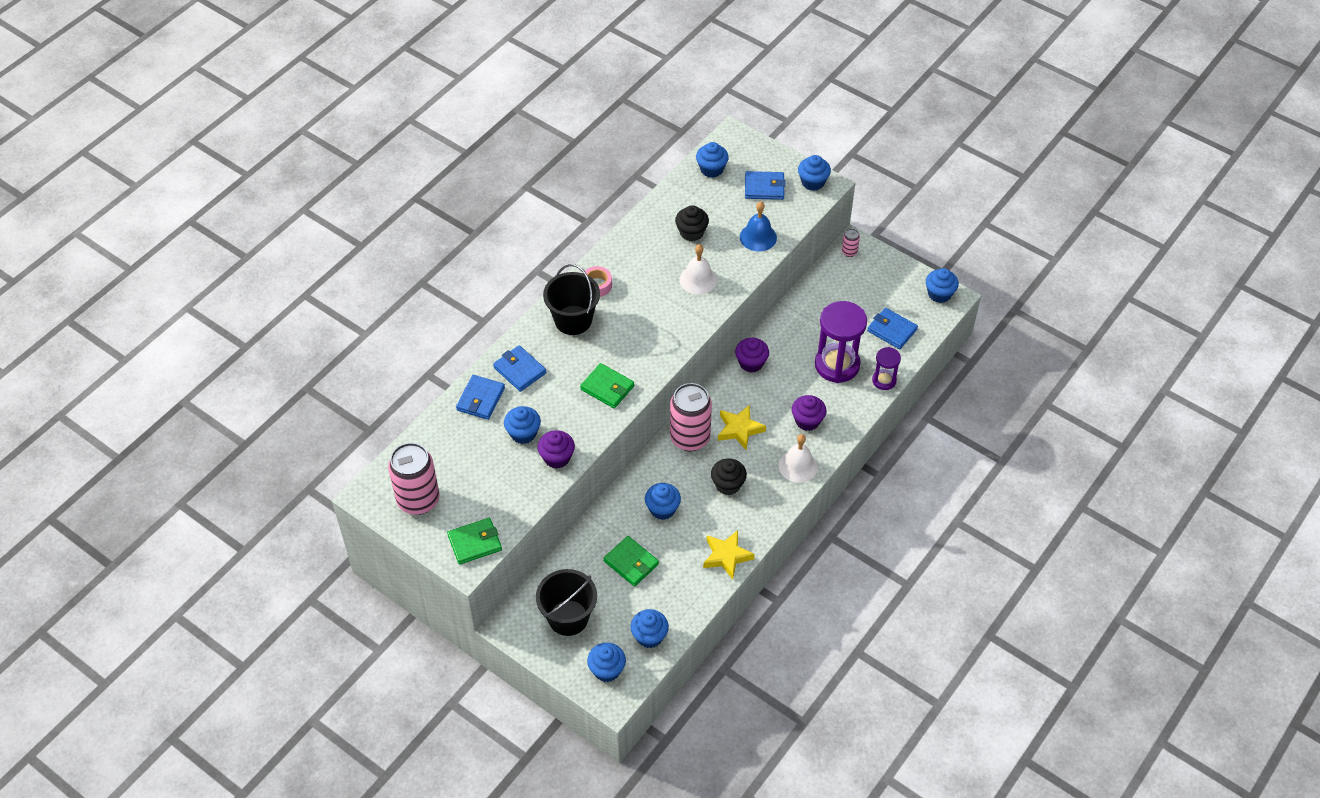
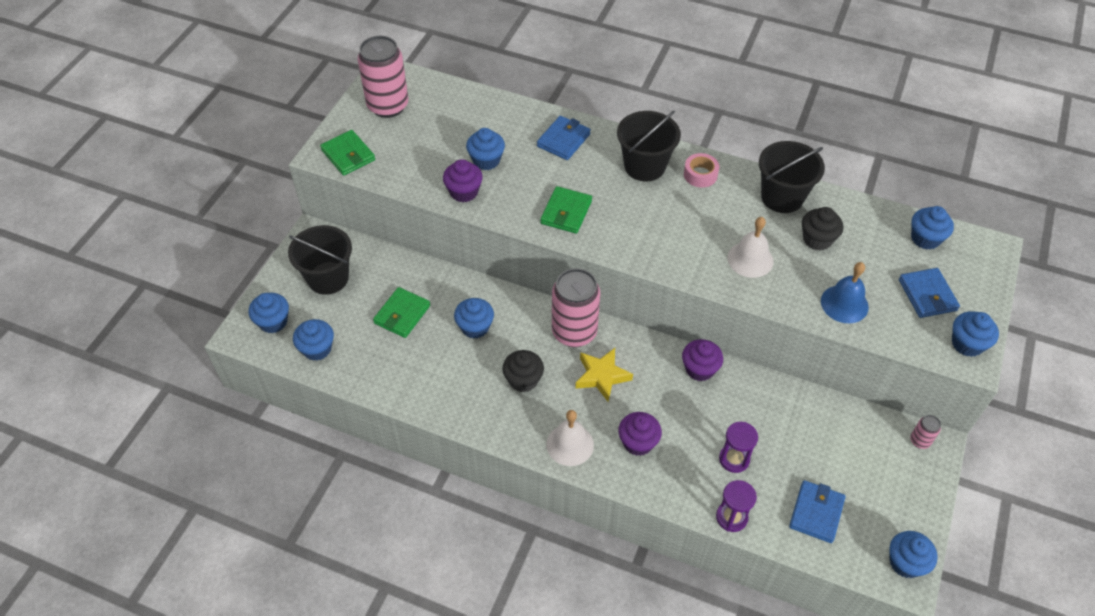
camera: 75 degrees right, 0 degrees up
blue wallet [456,375,505,420] -> none
yellow star [703,530,755,579] -> none
purple hourglass [815,301,867,383] -> purple hourglass [719,422,758,473], size x0.53
none -> black bucket [759,141,825,213]

